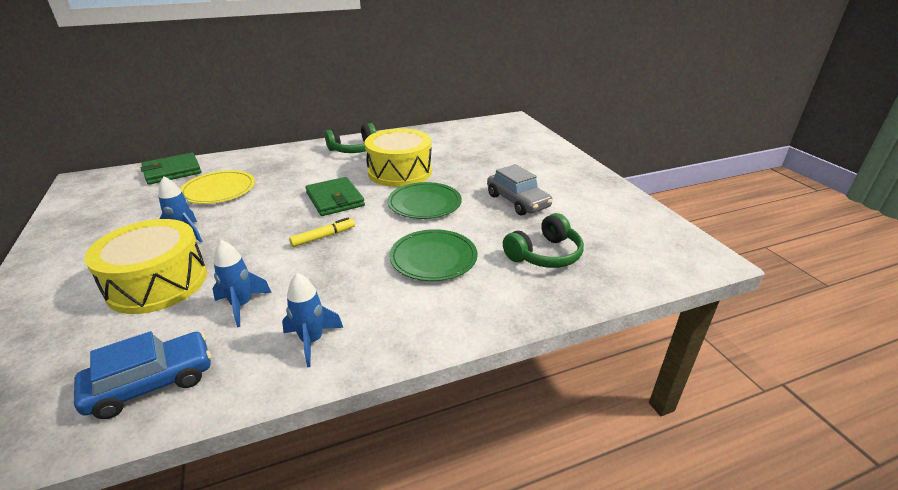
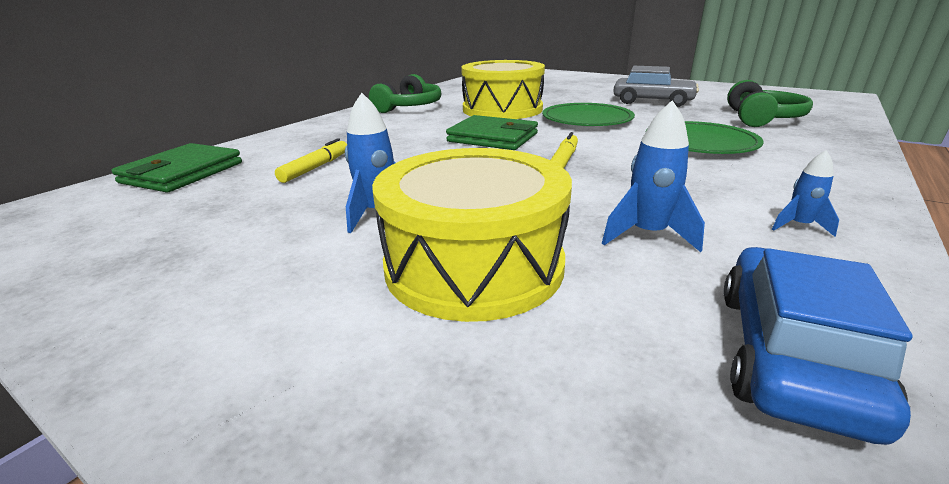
camera: 35 degrees left, 5 degrees down
yellow plate [180,170,255,204] -> yellow marker [275,138,347,183]
blue rocket [282,273,343,367] -> blue rocket [772,150,839,237], size x0.61

